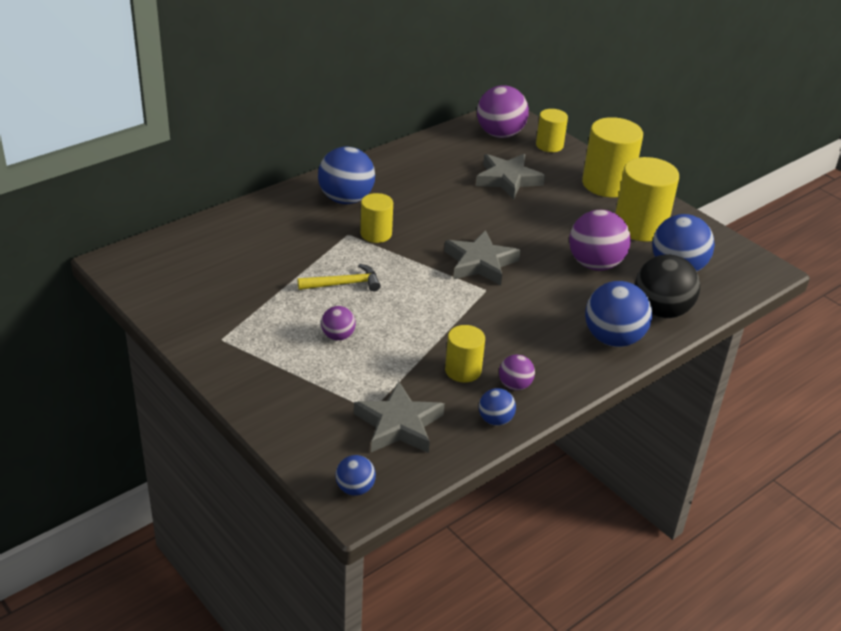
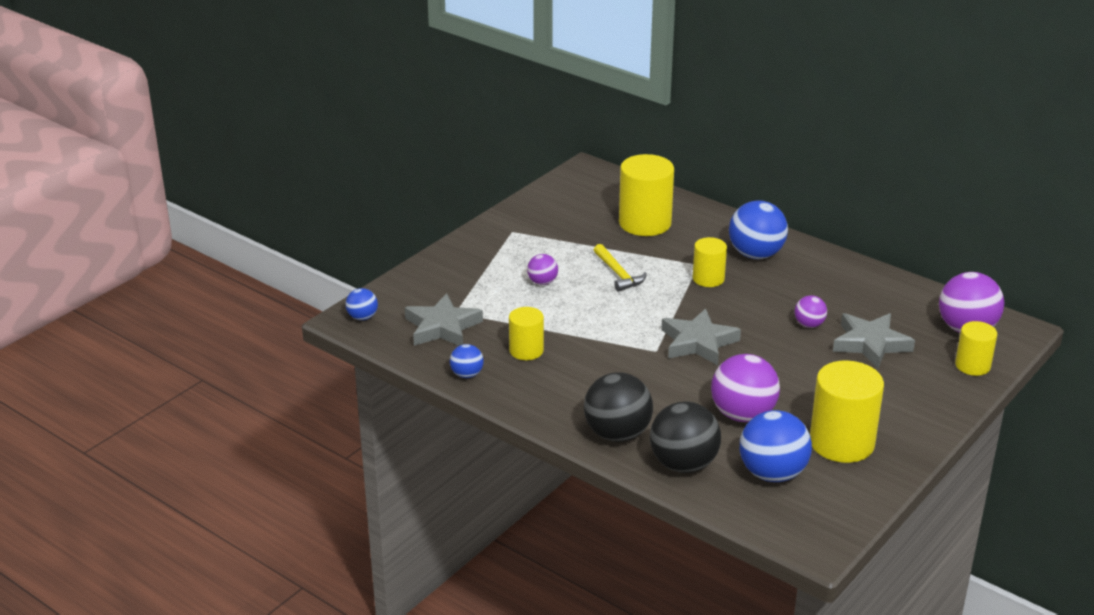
camera: 80 degrees right, 5 degrees down
purple ball [499,355,535,391] -> purple ball moved to [794,295,827,328]
yellow cylinder [582,117,643,197] -> yellow cylinder moved to [619,154,674,236]
blue ball [585,281,652,347] -> black ball [584,372,653,442]

